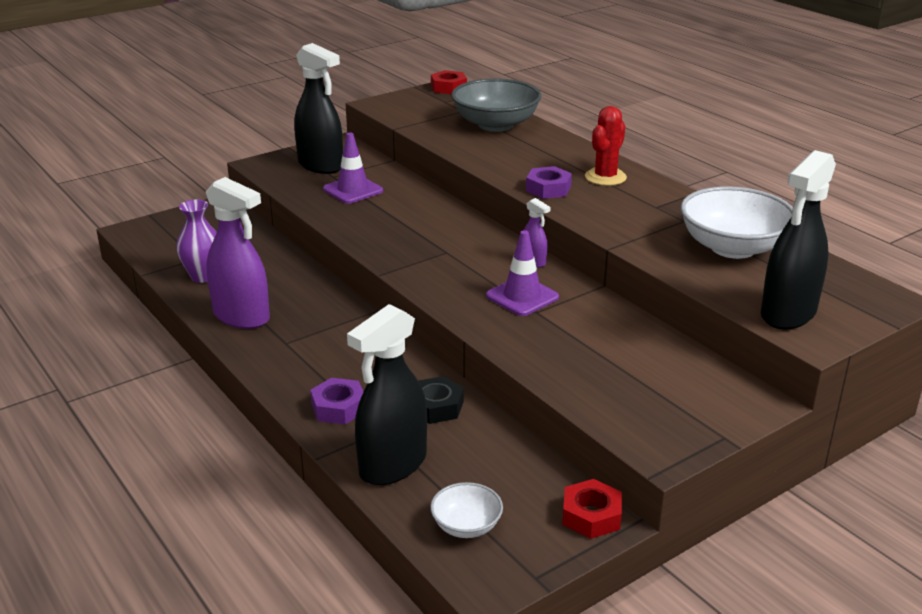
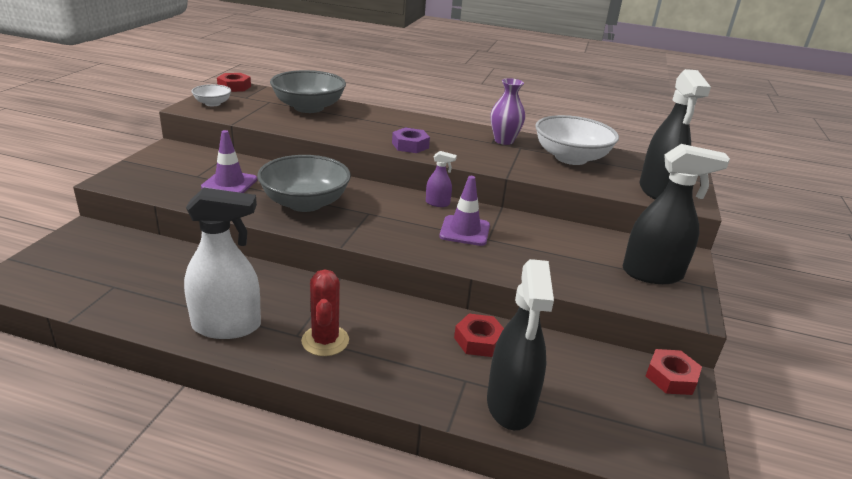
camera: 40 degrees left, 0 degrees up
purple vase [176,199,217,283] -> purple vase moved to [491,78,525,145]
purple spray bottle [206,177,270,329] -> white spray bottle [184,188,261,339]
black spray bottle [294,43,343,174] -> black spray bottle moved to [623,144,730,284]
purple nut [310,378,363,425] -> none
black nut [418,376,464,424] -> red nut [454,314,504,357]
white bowl [430,482,503,538] -> white bowl moved to [191,84,231,107]
red cactus [585,106,627,186] -> red cactus moved to [301,269,349,356]
none -> grey bowl [257,155,351,212]

